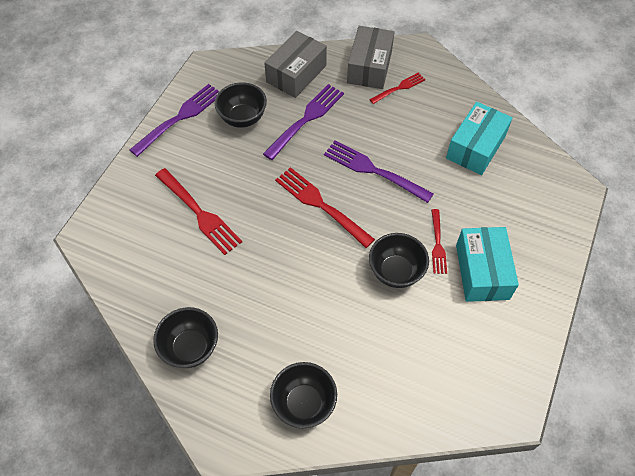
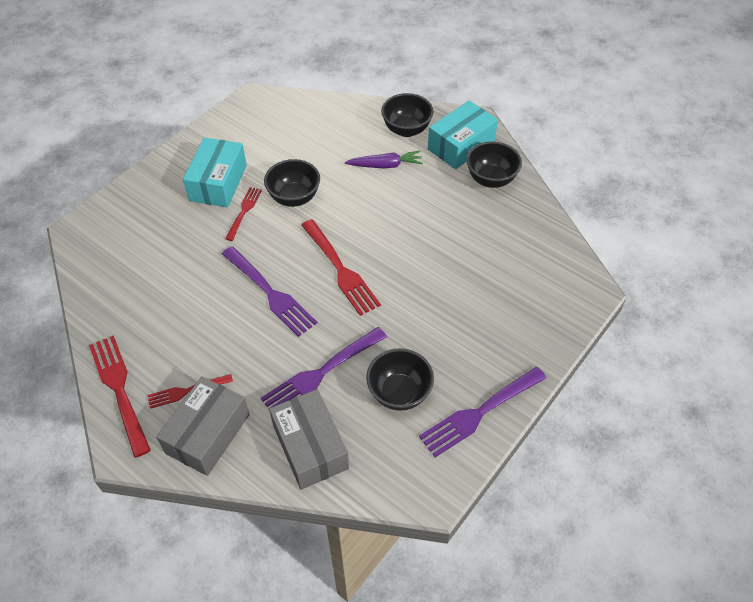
camera: 165 degrees left, 5 degrees down
red fork [155,168,242,255] -> red fork moved to [89,335,151,458]
grey box [264,31,327,98] -> grey box turned 75 degrees counterclockwise [269,389,349,490]
turquoise box [446,102,513,175] -> turquoise box moved to [428,101,498,169]
none -> purple carrot [345,151,423,169]

